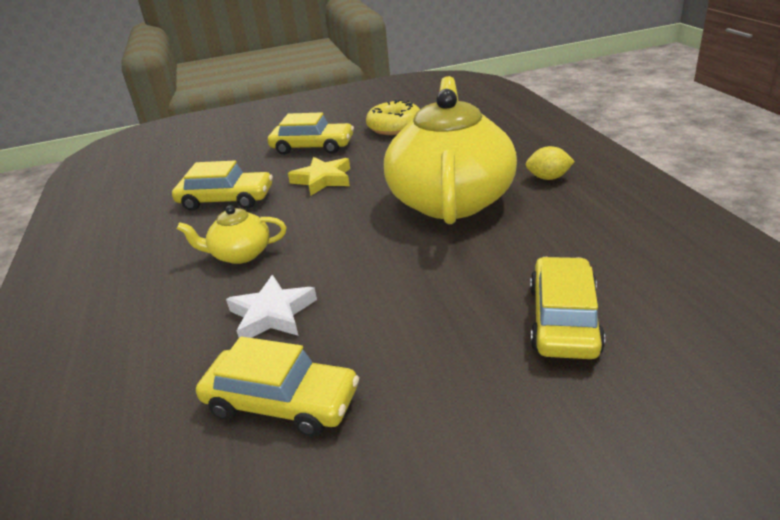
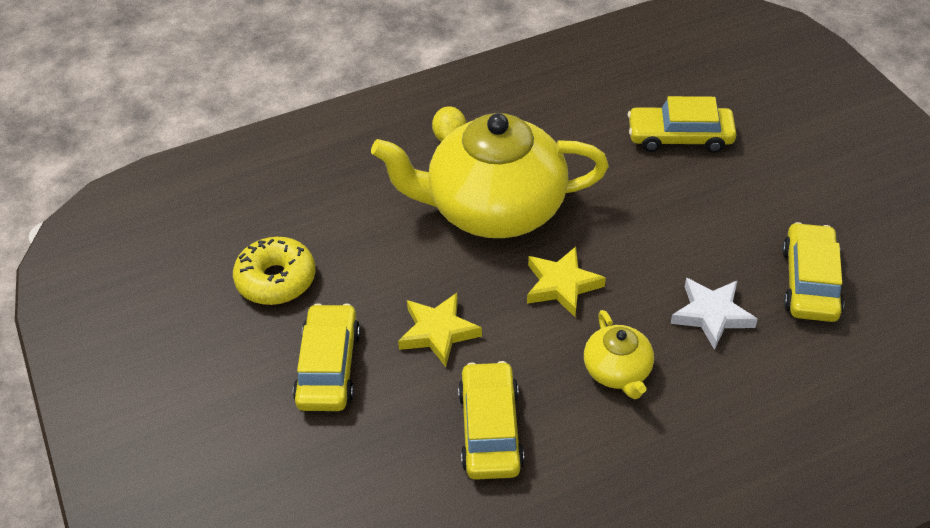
camera: 100 degrees left, 15 degrees up
none -> yellow star [527,247,606,317]

